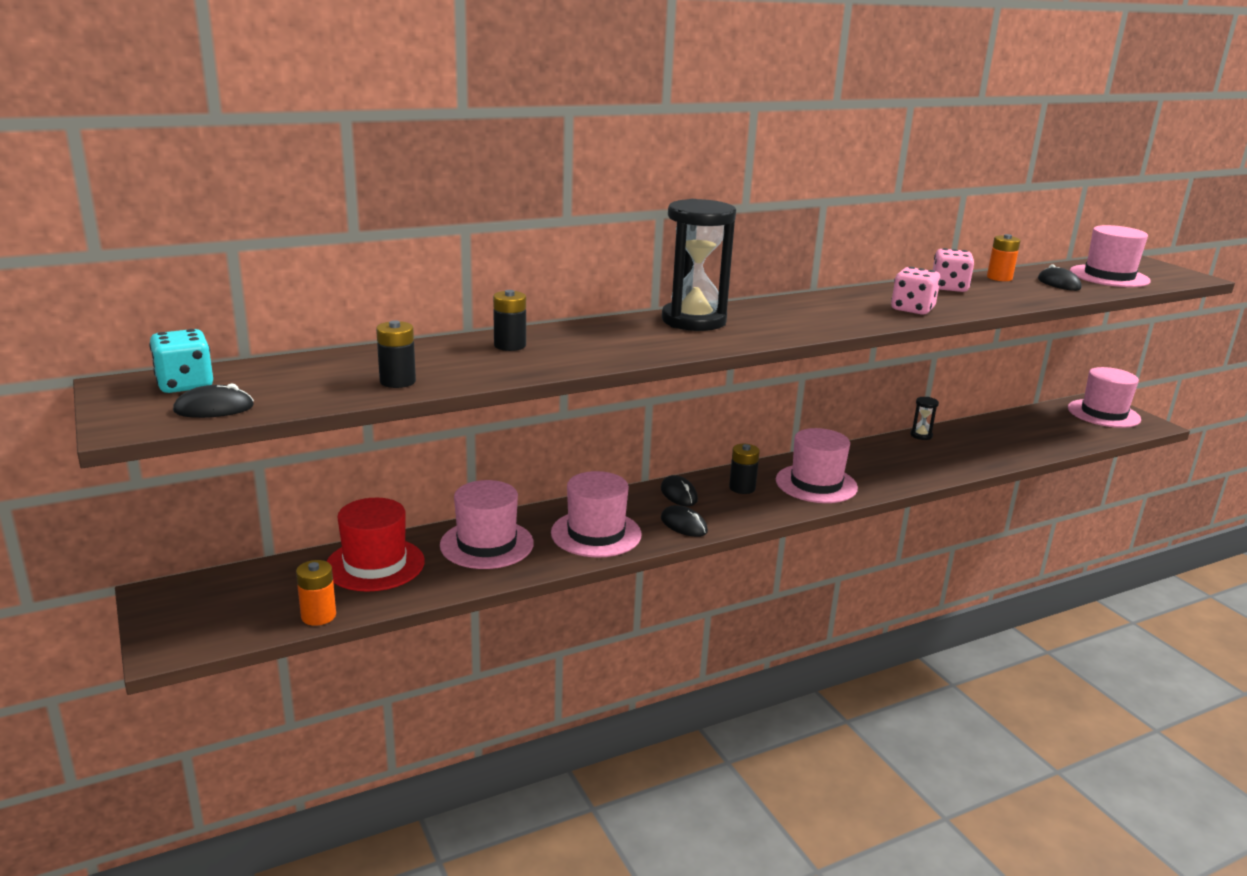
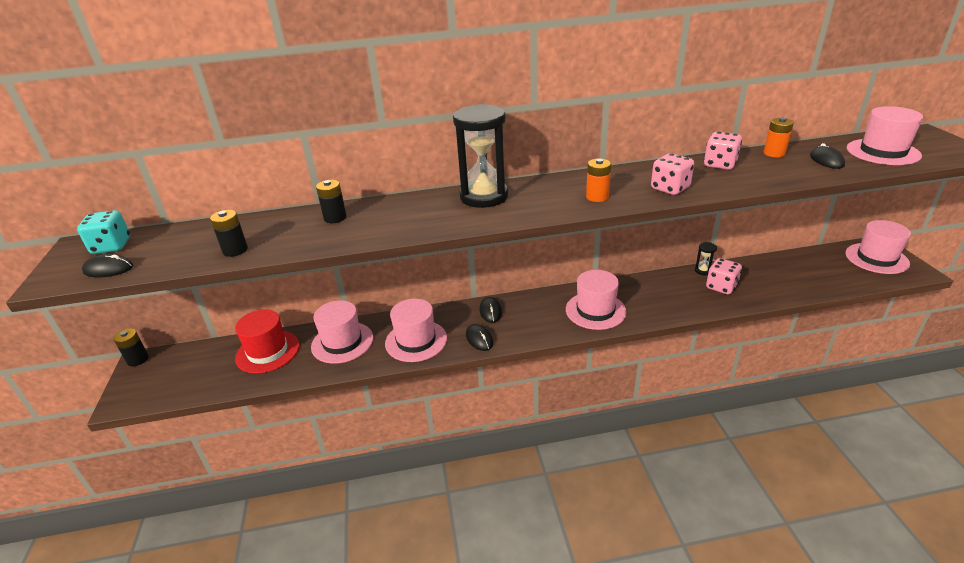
camera: 20 degrees right, 10 degrees up
orange battery [296,560,336,626] -> orange battery moved to [586,159,611,202]
black battery [729,444,760,494] -> black battery moved to [113,329,149,367]
none -> pink dice [706,258,742,295]

